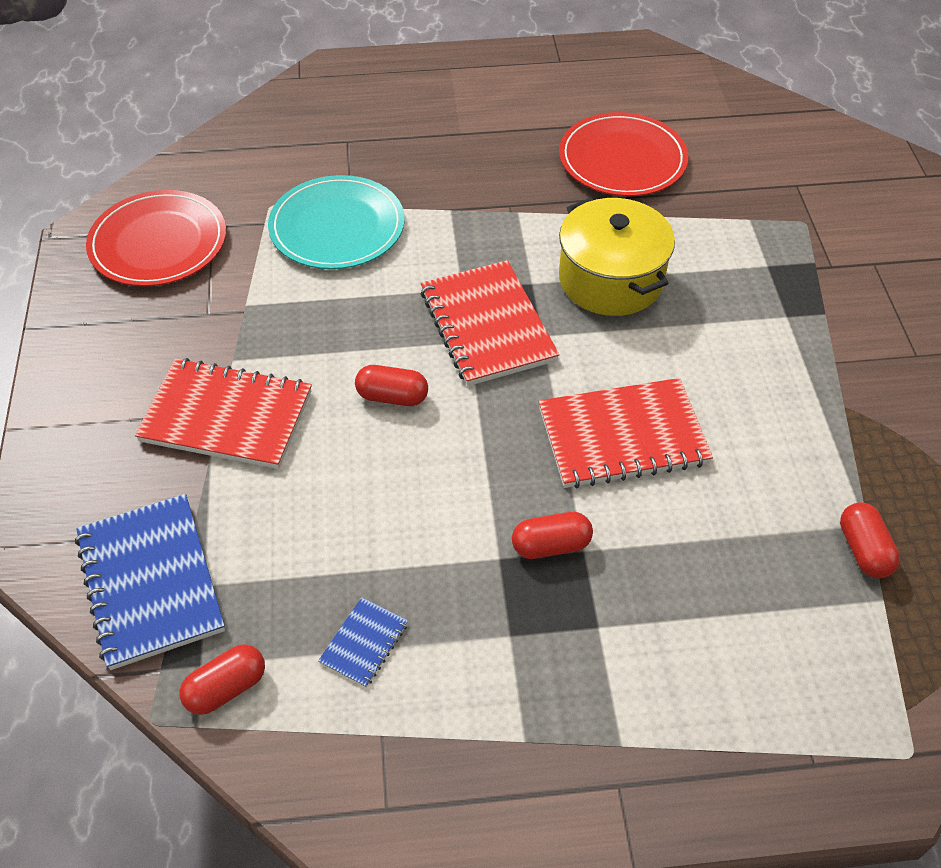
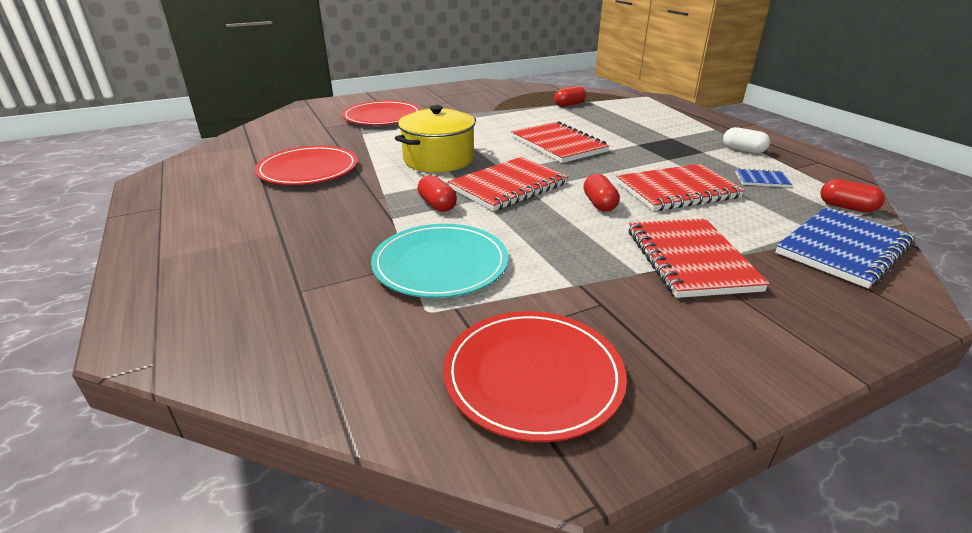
camera: 110 degrees left, 20 degrees down
red capsule [512,512,593,559] -> red capsule moved to [417,175,457,212]
none -> red plate [342,100,421,125]
none -> red notebook [616,164,745,211]
none -> white capsule [723,127,770,154]

